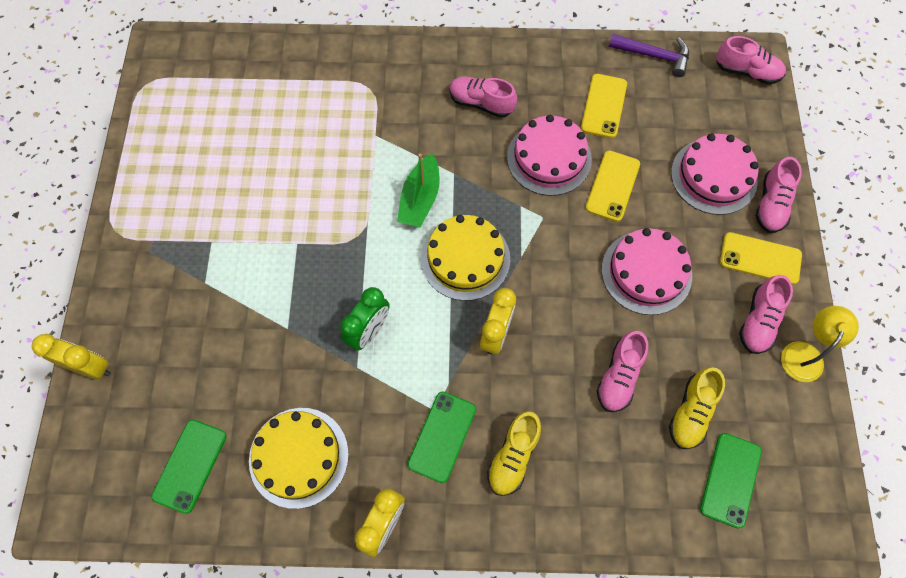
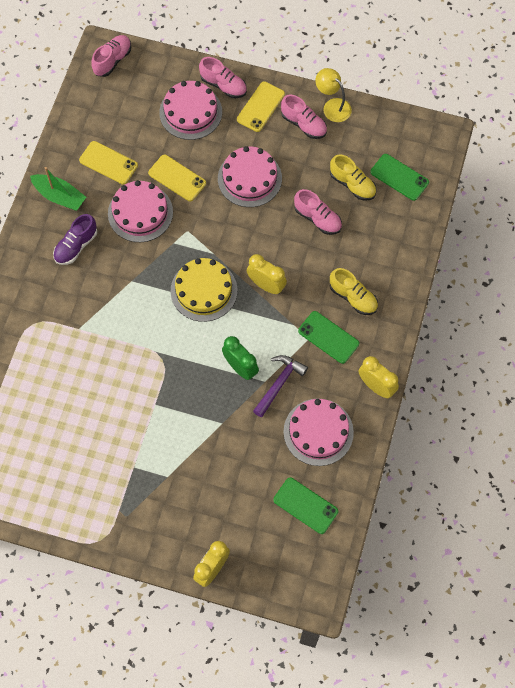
camera: 75 degrees left, 0 degrees up
yellow cake [249,408,349,509] -> pink cake [283,398,354,466]
green boat [397,153,440,227] -> green boat moved to [30,167,86,211]
pink shoe [449,76,517,118] -> purple shoe [53,214,97,265]
purple hammer [609,34,689,77] -> purple hammer moved to [253,355,308,417]

